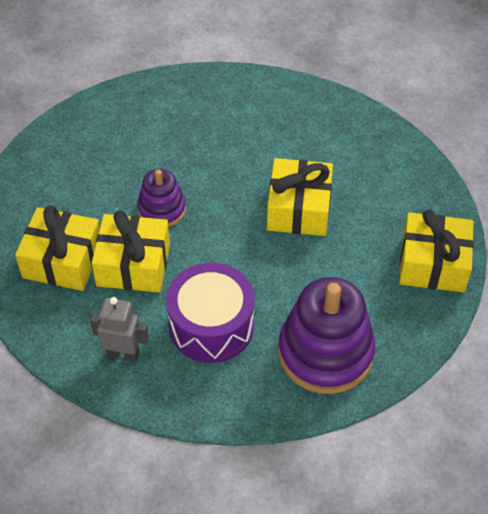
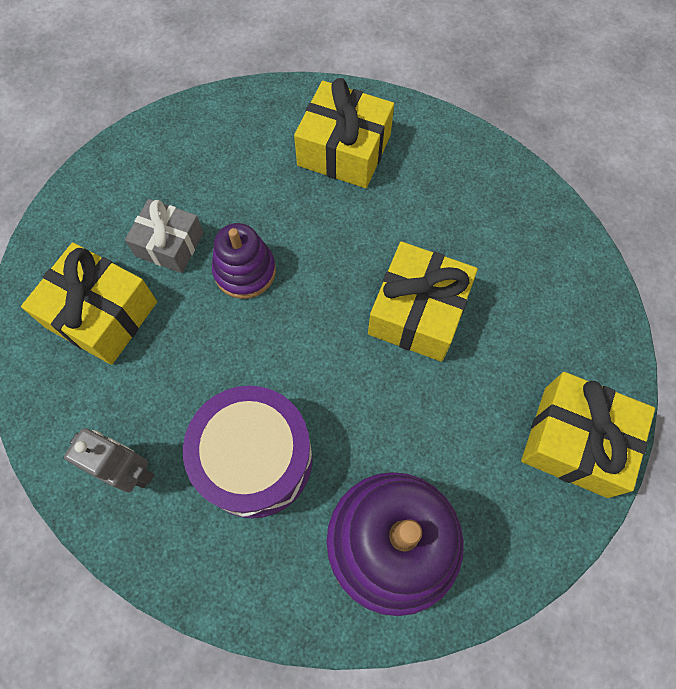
camera: 15 degrees right, 15 degrees up
yellow gift [92,210,170,292] -> yellow gift moved to [294,78,394,188]
none -> grey gift [125,199,204,273]

